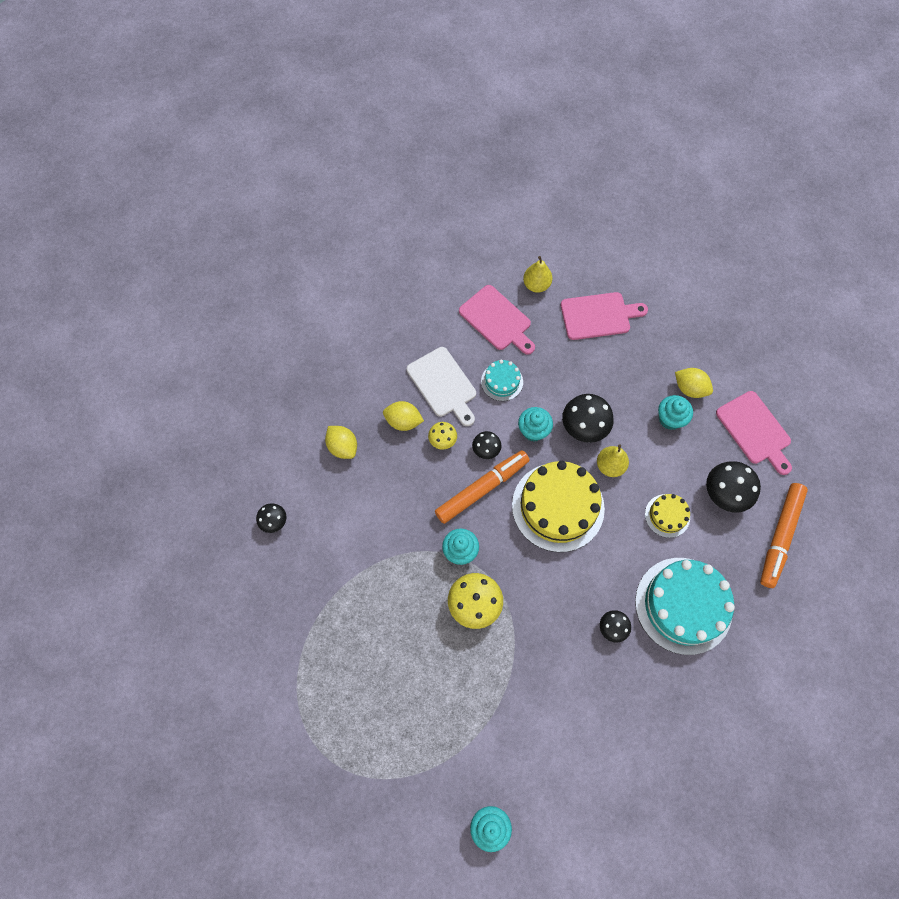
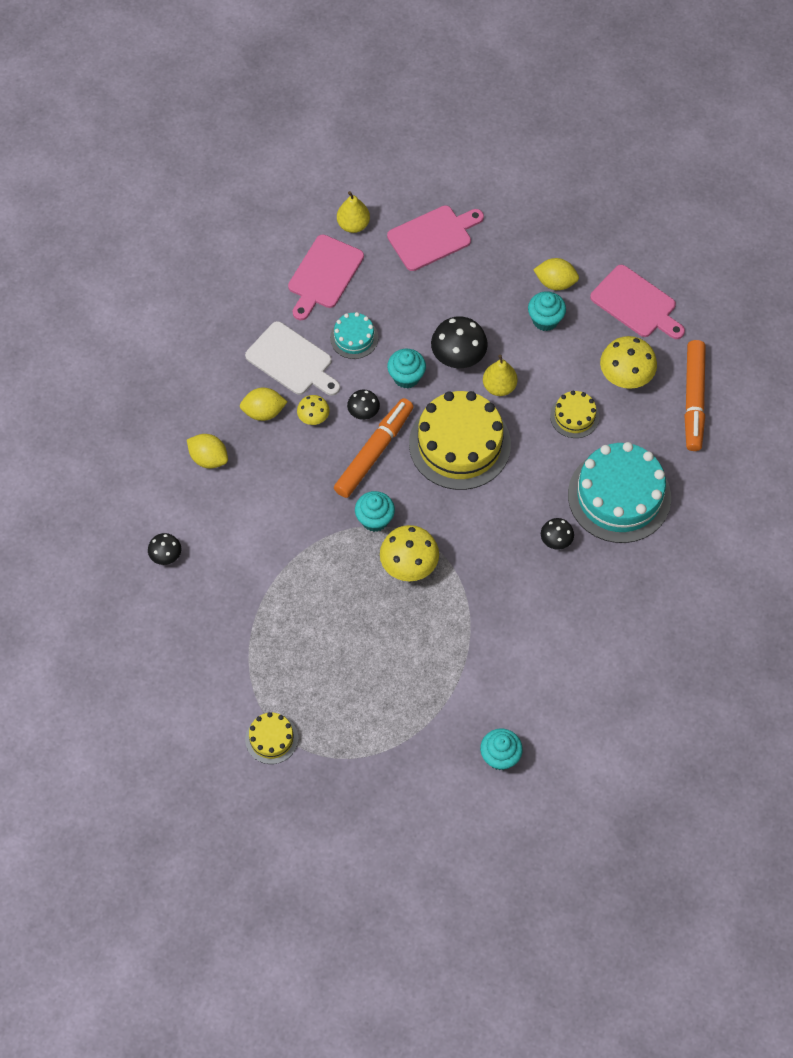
camera: 20 degrees left, 5 degrees down
pink cutting board [459,285,535,355] -> pink cutting board turned 90 degrees clockwise [288,234,364,320]
black mushroom [706,461,761,512] -> yellow mushroom [600,336,657,389]
none -> yellow cake [245,712,298,764]

